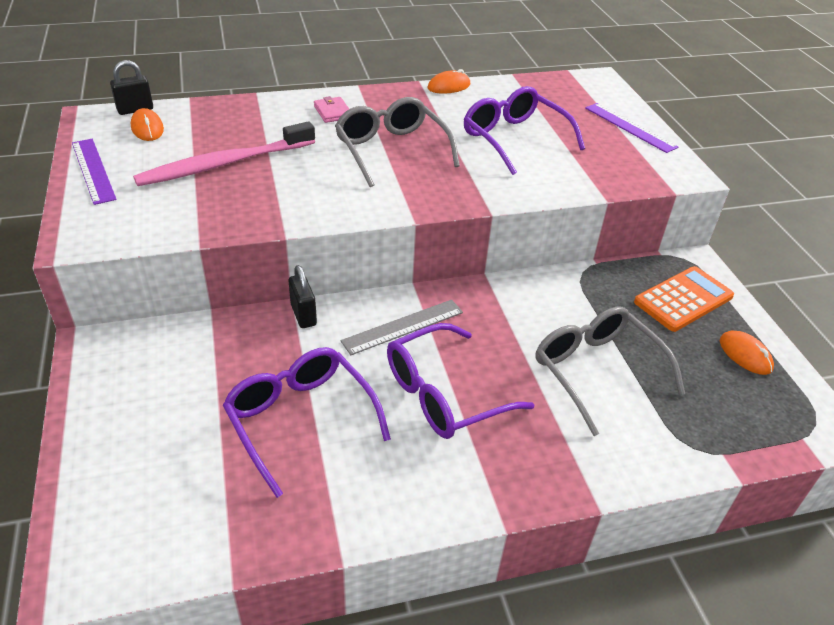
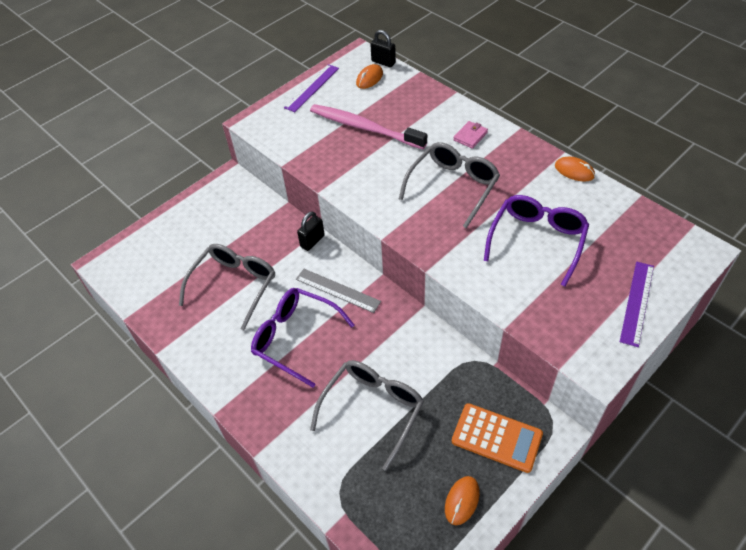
camera: 65 degrees right, 10 degrees up
purple glasses [223,347,391,498] -> grey glasses [179,244,275,330]

